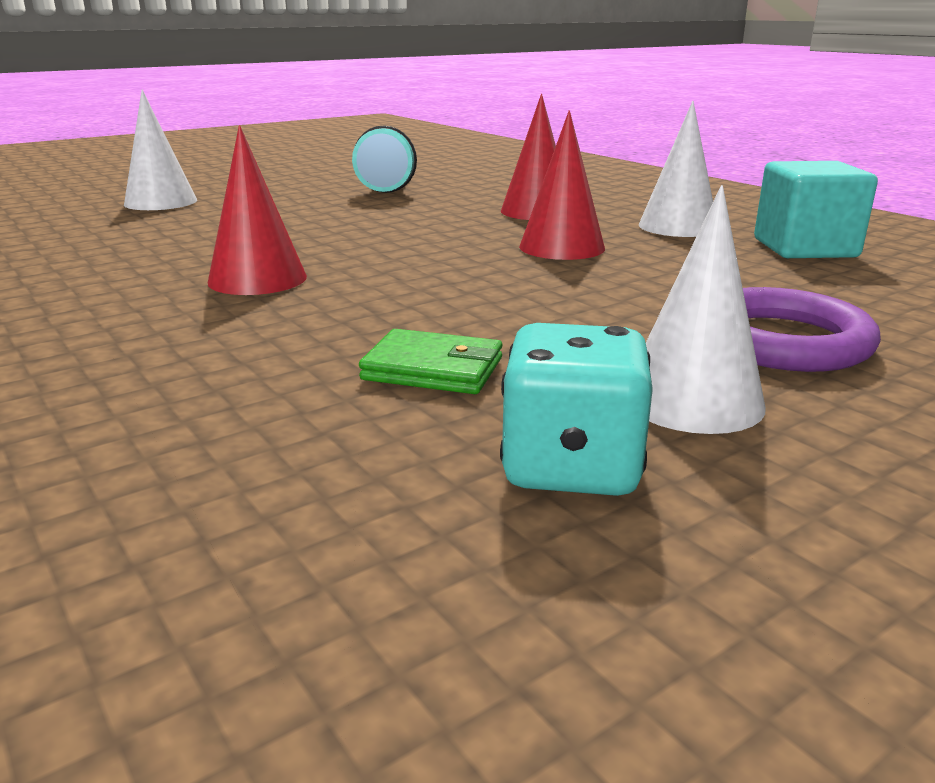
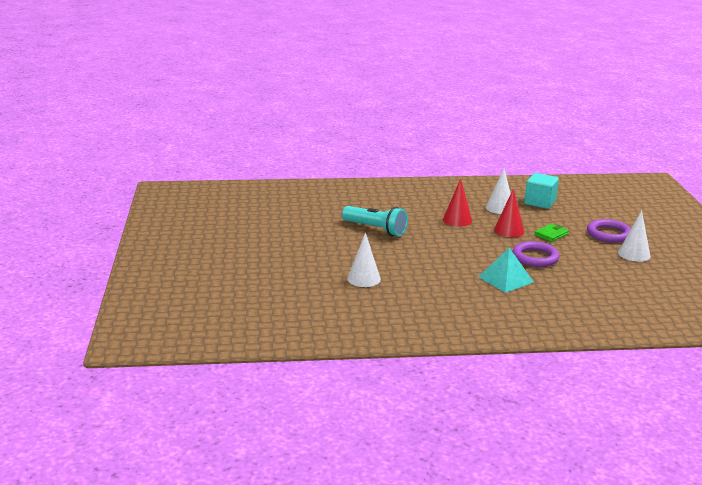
camera: 60 degrees left, 0 degrees up
red cone [208,125,307,295] -> turquoise pyramid [478,248,534,293]
green wallet [359,329,502,394] -> green wallet moved to [534,224,569,242]
turquoise dice [500,323,653,496] -> none
none -> purple ring [512,241,560,267]

